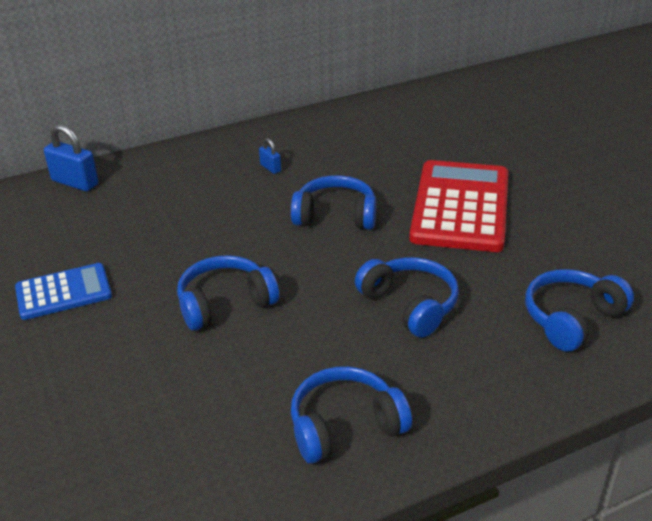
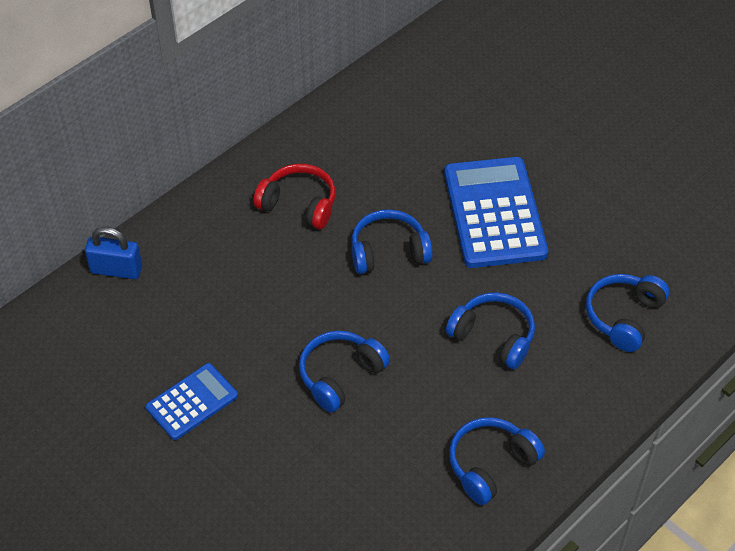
camera: 20 degrees left, 15 degrees up
blue padlock [259,138,281,174] -> red headphones [254,164,336,229]
red calculator [409,160,508,252] -> blue calculator [444,157,548,268]

